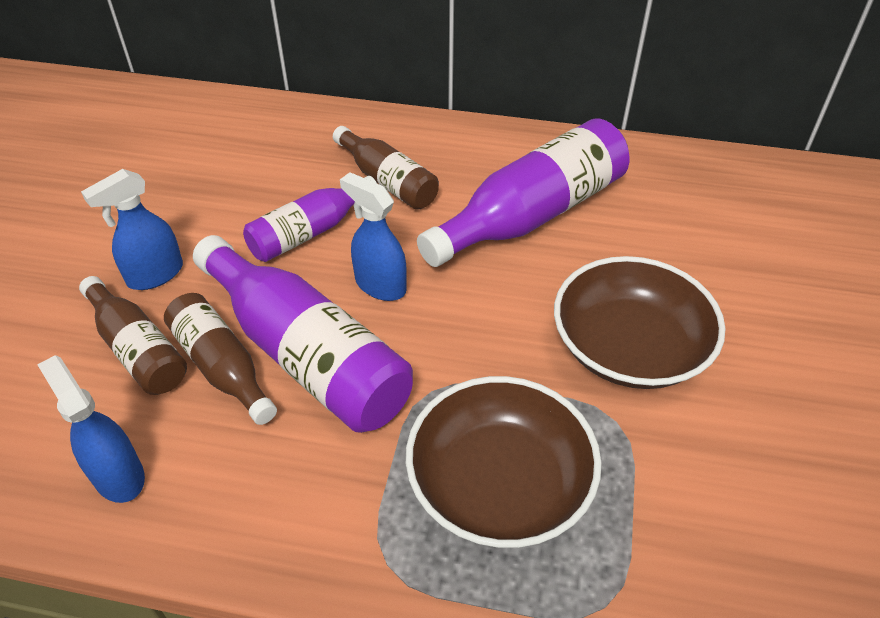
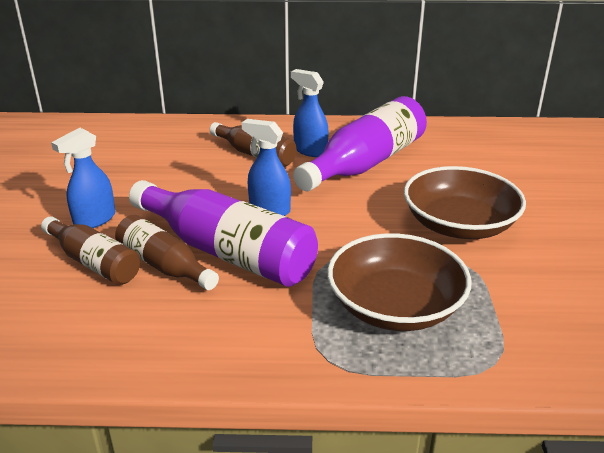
camera: 10 degrees left, 15 degrees down
blue spray bottle [37,355,145,503] -> blue spray bottle moved to [291,69,329,157]
purple bottle [243,176,376,262] -> none

